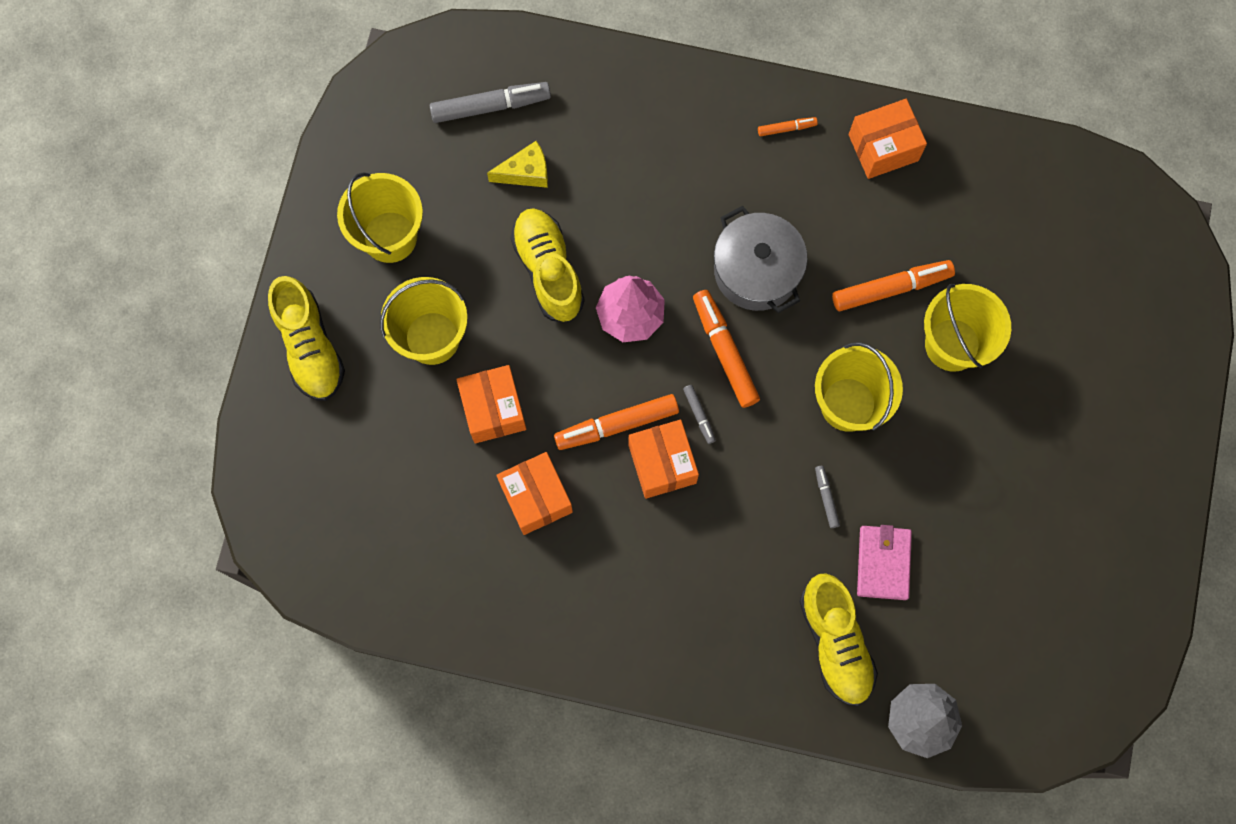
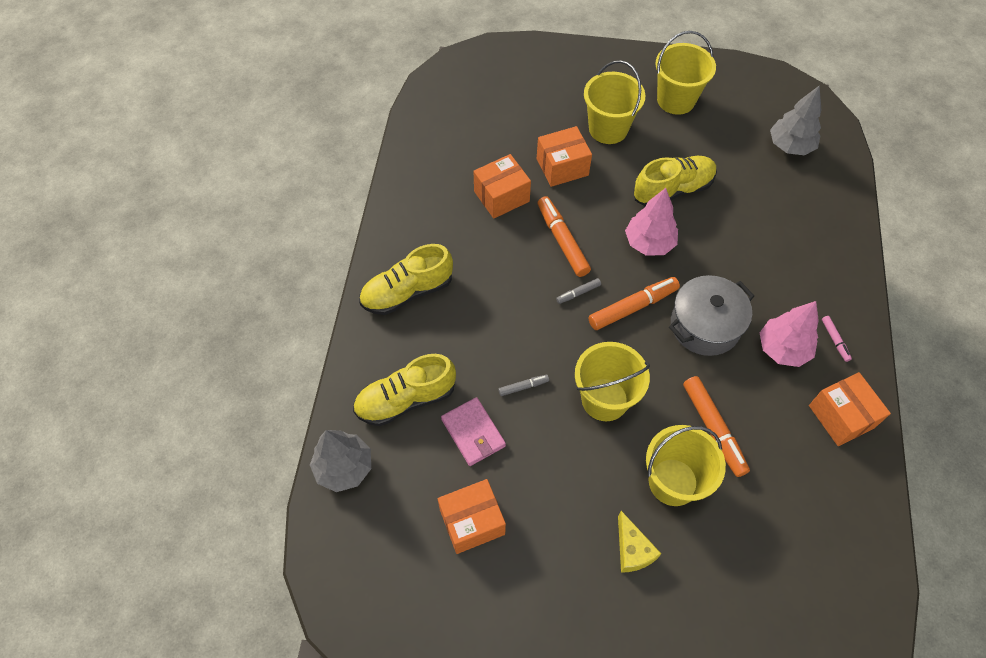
camera: 85 degrees right, 15 degrees down
yellow shoe [268,276,345,401] -> yellow shoe moved to [359,244,453,315]
grey marker [430,82,551,123] -> grey tree [770,85,821,155]
yellow cheese [487,141,548,188] -> yellow cheese moved to [618,511,661,573]
orange box [628,419,699,499] -> orange box moved to [438,479,506,554]
orange marker [758,117,818,136] -> pink marker [822,316,852,362]
pink wallet [857,525,912,600] -> pink wallet turned 60 degrees clockwise [441,397,506,466]
none -> pink tree [760,301,819,367]

